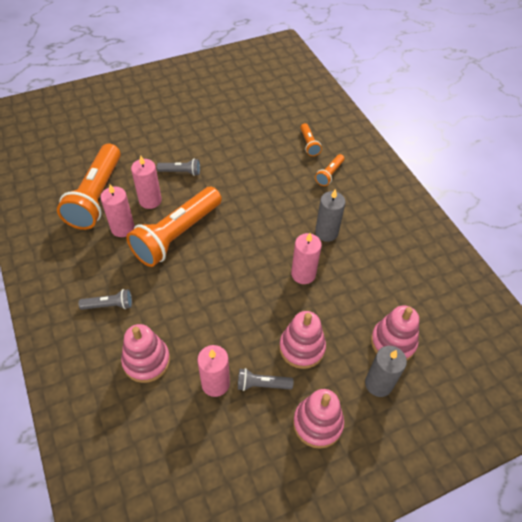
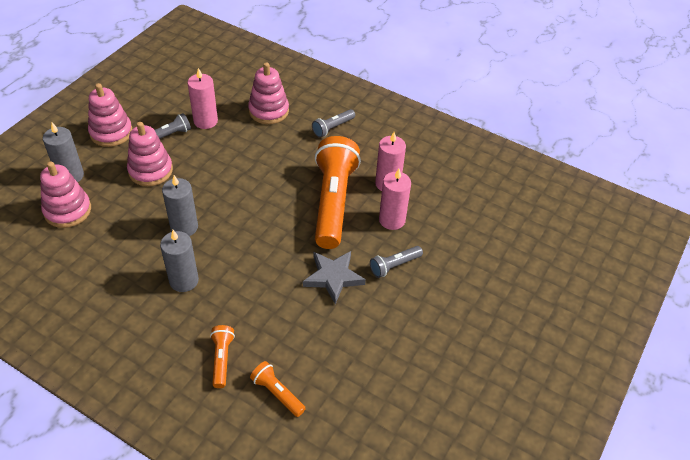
camera: 145 degrees right, 5 degrees down
orange flashlight [57,144,121,230] -> none
pink candle [291,233,322,284] -> grey candle [162,175,198,236]
none -> grey star [303,251,366,304]

